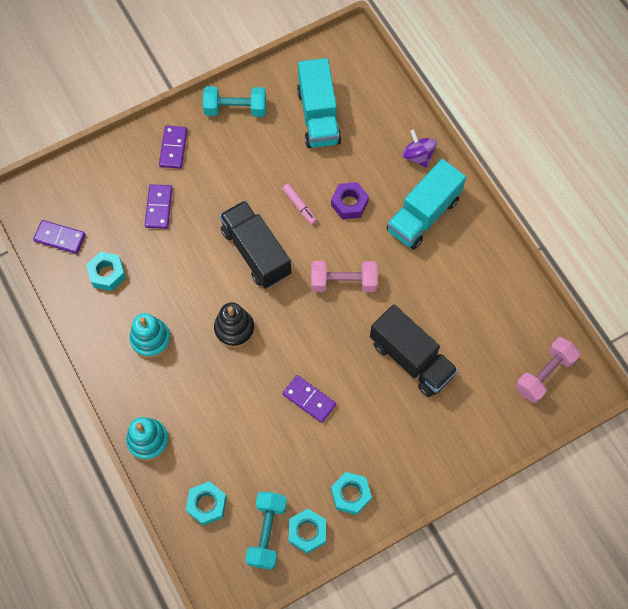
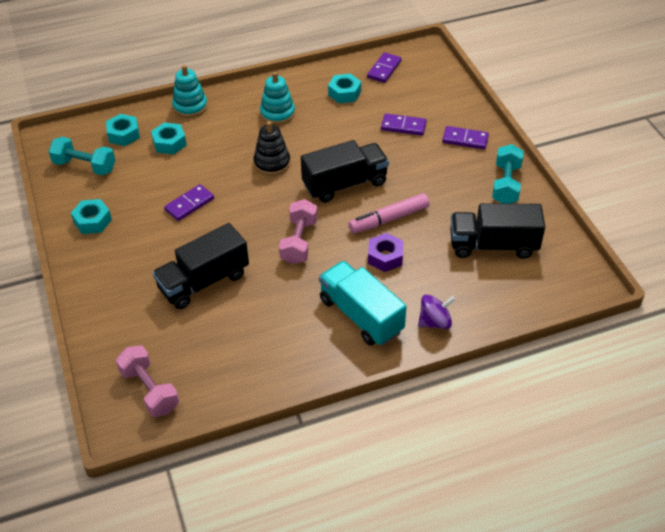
camera: 100 degrees right, 20 degrees down
pink marker [282,184,317,225] -> pink marker [349,193,430,234], size x1.70
turquoise nut [289,509,326,554] -> turquoise nut moved to [151,123,187,154]
turquoise truck [297,58,342,148] -> black truck [450,203,545,259]

